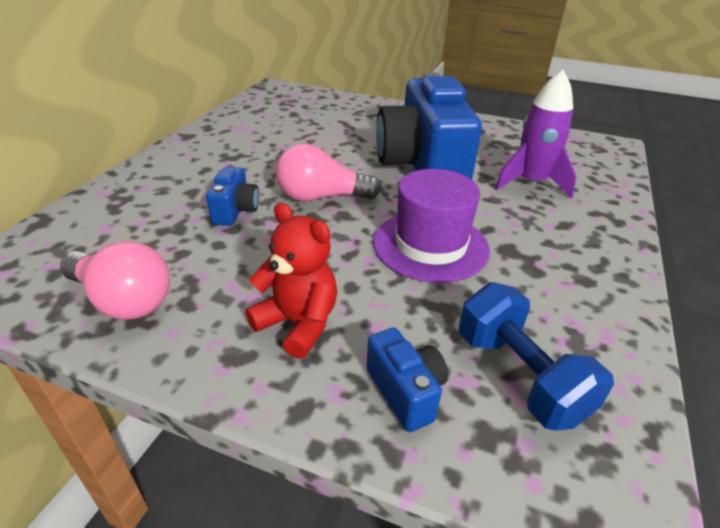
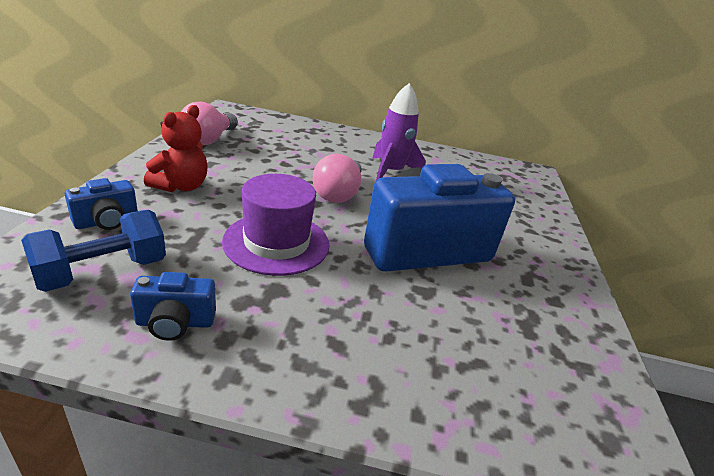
camera: 75 degrees right, 5 degrees down
blue camera [206,167,259,226] -> blue camera moved to [130,272,216,341]
pink light bulb [276,144,381,201] -> pink light bulb turned 150 degrees counterclockwise [312,154,362,203]
purple rocket [495,70,577,198] -> purple rocket moved to [372,83,426,180]

